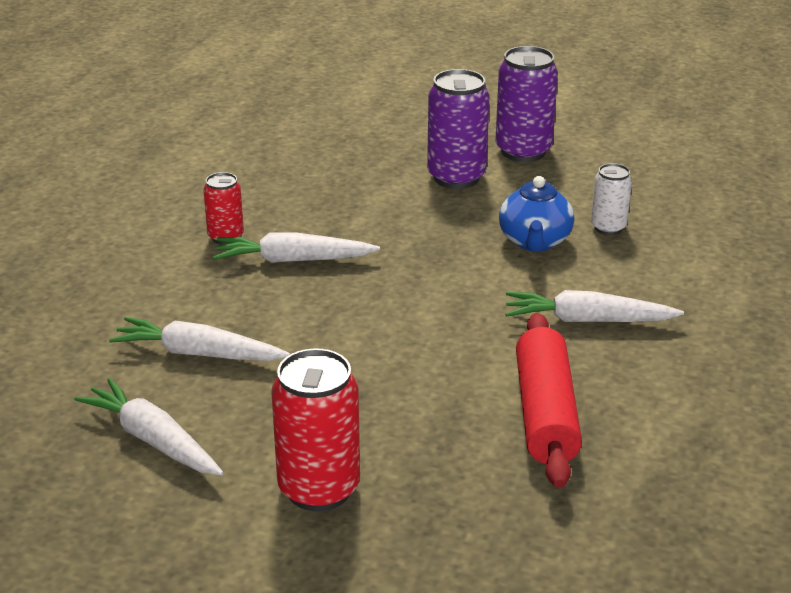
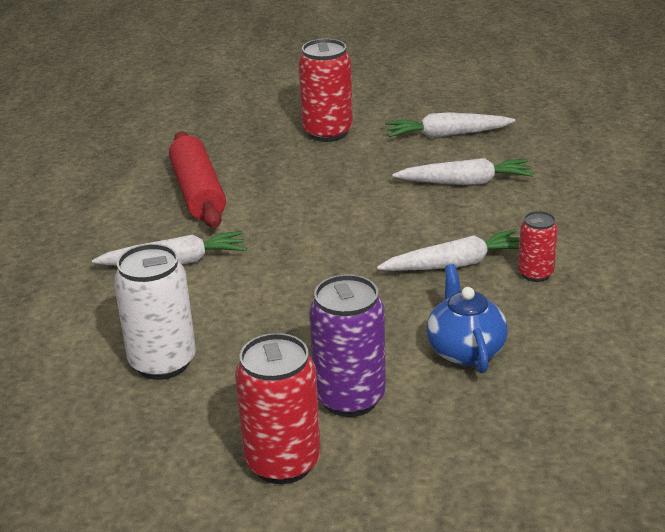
camera: 165 degrees right, 0 degrees up
white carrot [74,378,224,476] -> white carrot turned 150 degrees clockwise [385,112,516,138]
purple can [495,46,558,162] -> red can [235,333,321,484]
blue teapot [499,176,574,252] -> blue teapot moved to [426,264,508,373]
white can [591,163,632,235] -> white can [114,244,196,380], size x1.75

